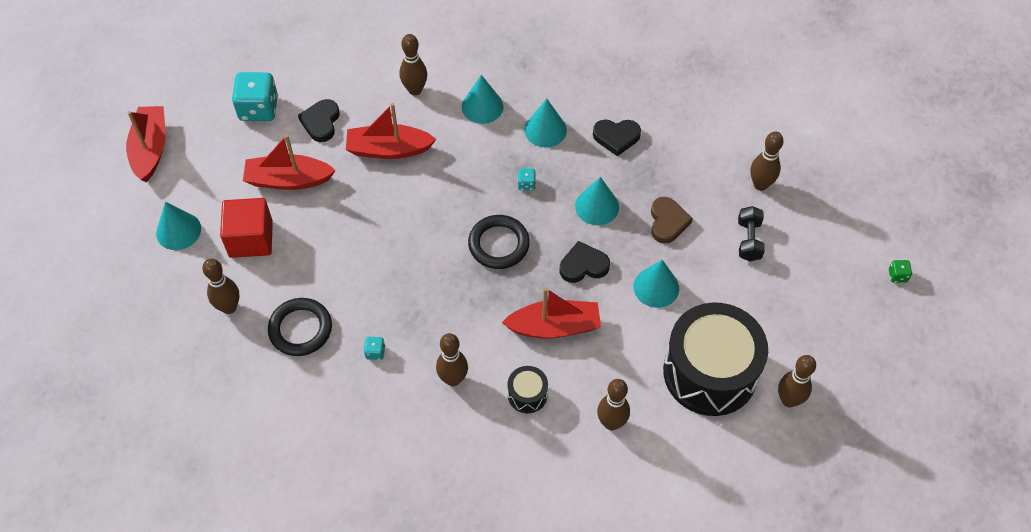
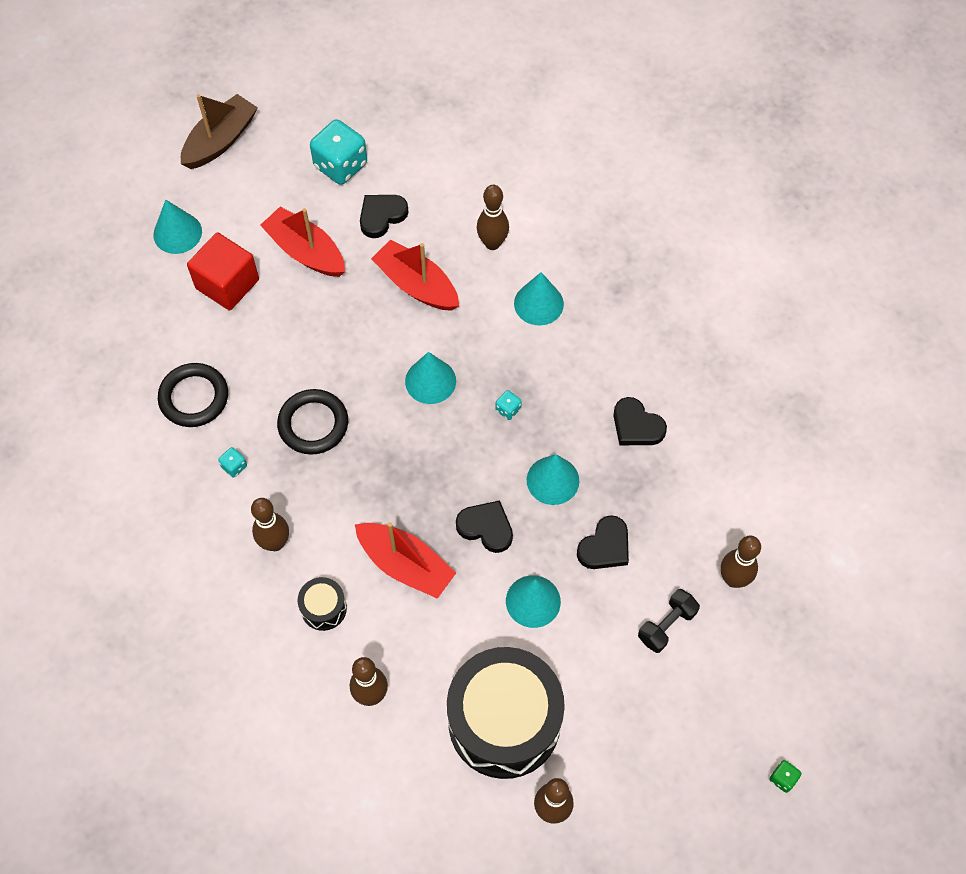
camera: 40 degrees right, 5 degrees up
red boat [126,106,166,182] -> brown boat [181,94,258,169]
brown bowling pin [202,258,240,314] -> none
black ring [468,215,530,269] -> black ring moved to [277,389,348,455]
turquoise cone [524,99,567,147] -> turquoise cone moved to [405,352,456,404]
brown heart [651,197,693,244] -> black heart [577,515,629,569]

